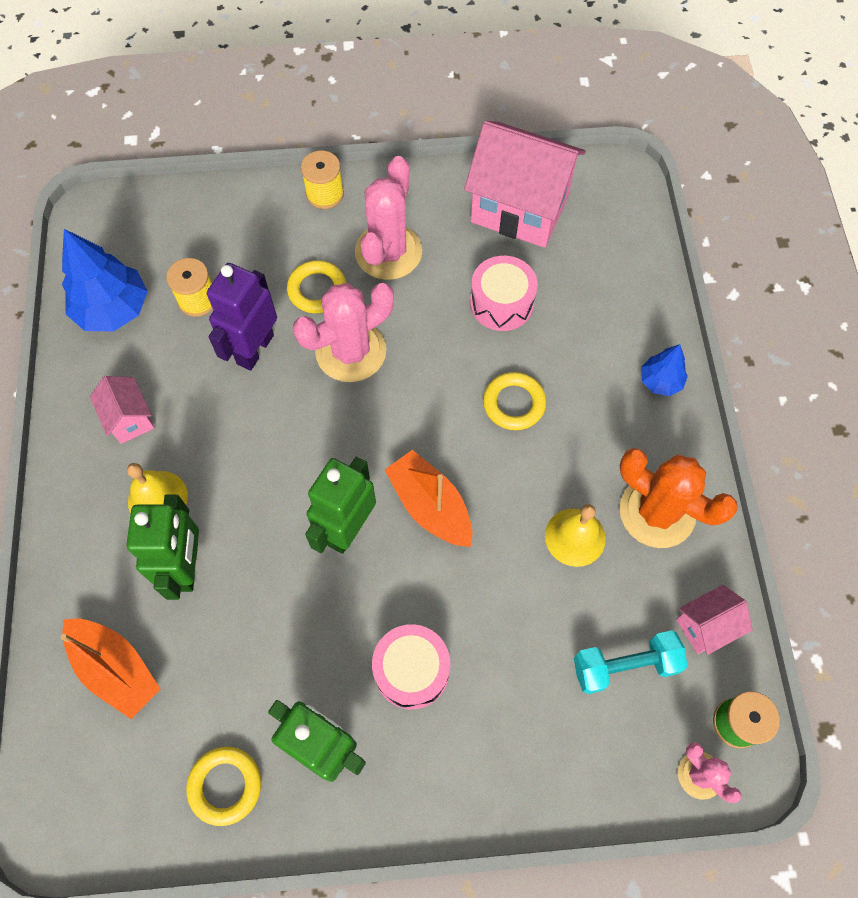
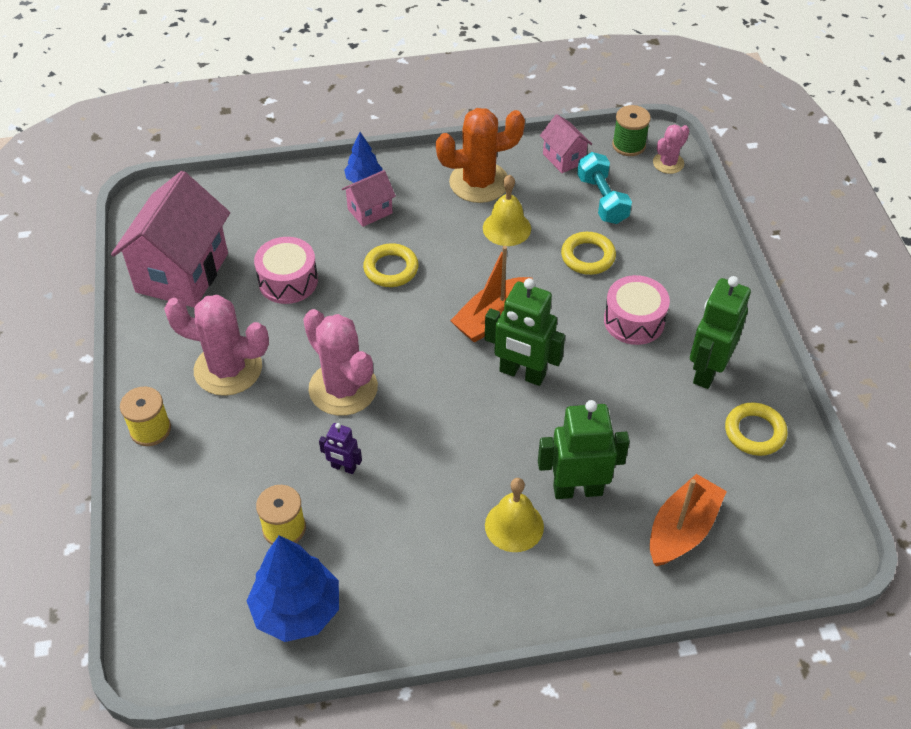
camera: 95 degrees left, 15 degrees down
pink house [90,376,154,444] -> pink house moved to [342,170,396,227]
purple robot [207,263,277,371] -> purple robot [319,423,362,474], size x0.51
yellow ring [287,260,346,313] -> yellow ring moved to [561,232,616,275]
orange cactus [619,448,738,548] -> orange cactus turned 45 degrees clockwise [436,108,525,203]

